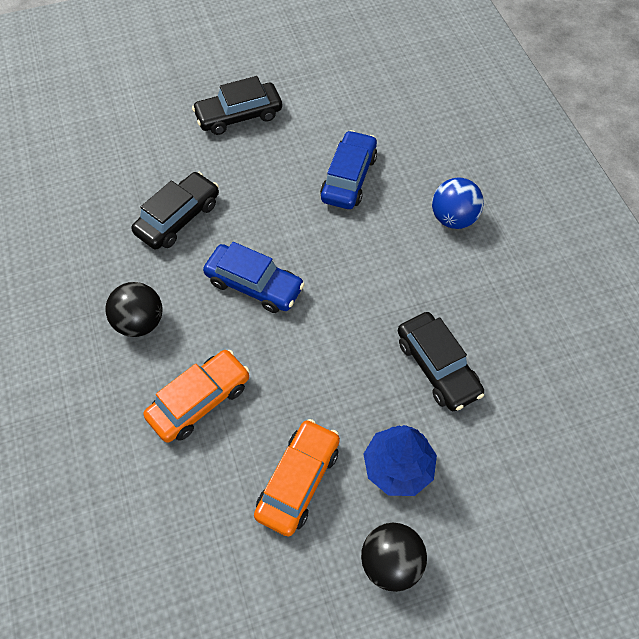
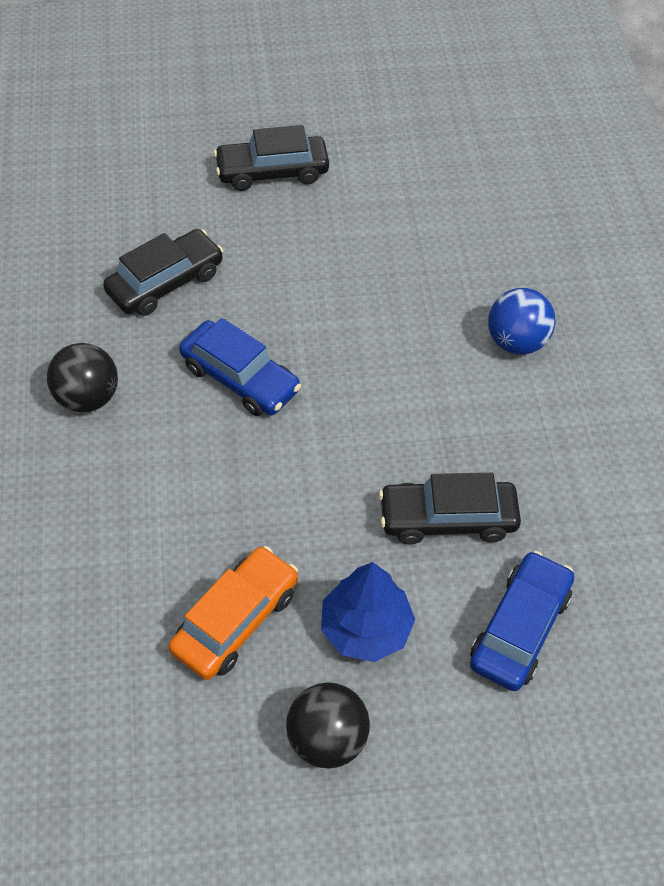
camera: 10 degrees right, 5 degrees down
orange car [143,350,250,443] -> none
blue car [320,130,377,209] -> blue car moved to [470,551,574,691]
black car [398,312,484,411] -> black car turned 105 degrees clockwise [379,473,521,544]

